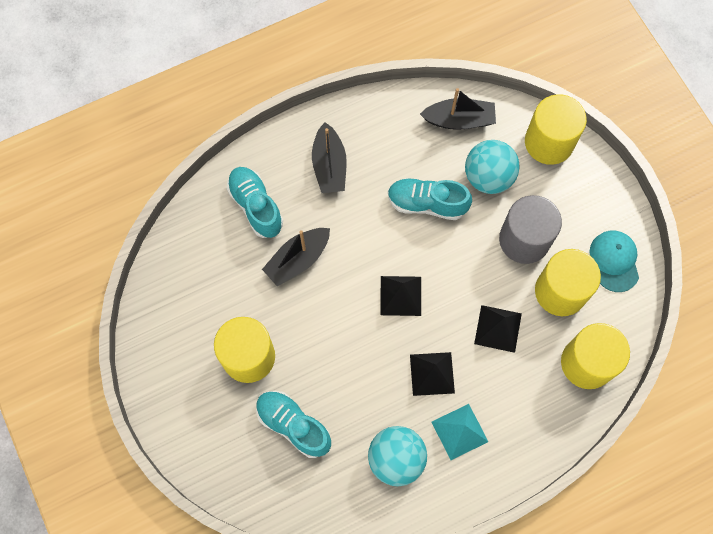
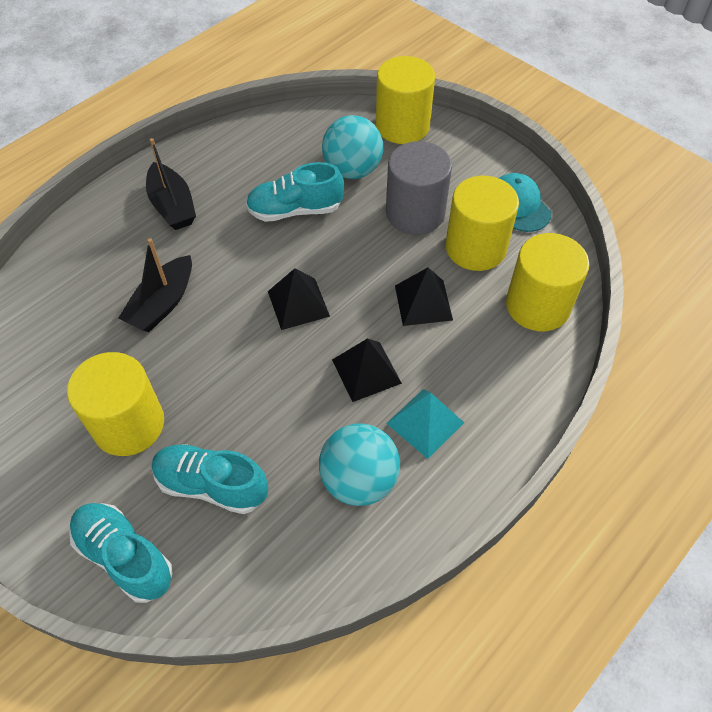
camera: 20 degrees left, 15 degrees down
turquoise shoe [227,167,283,238] -> turquoise shoe moved to [69,503,173,603]
black boat [420,88,496,130] -> none

